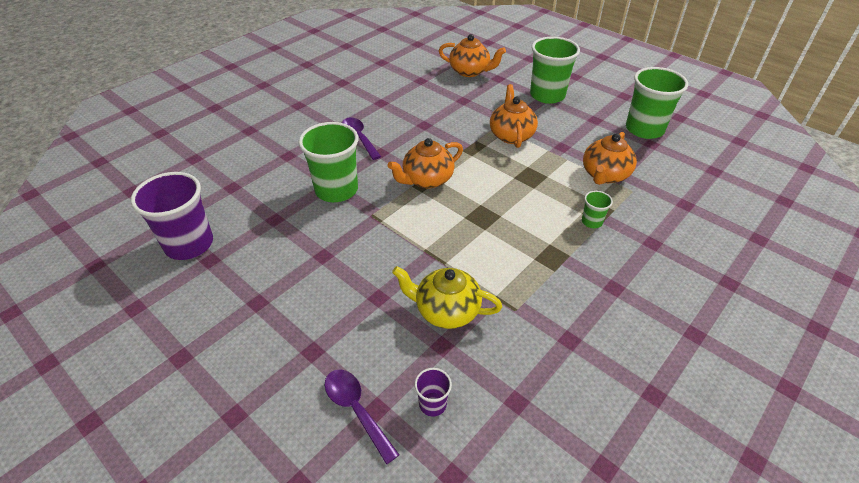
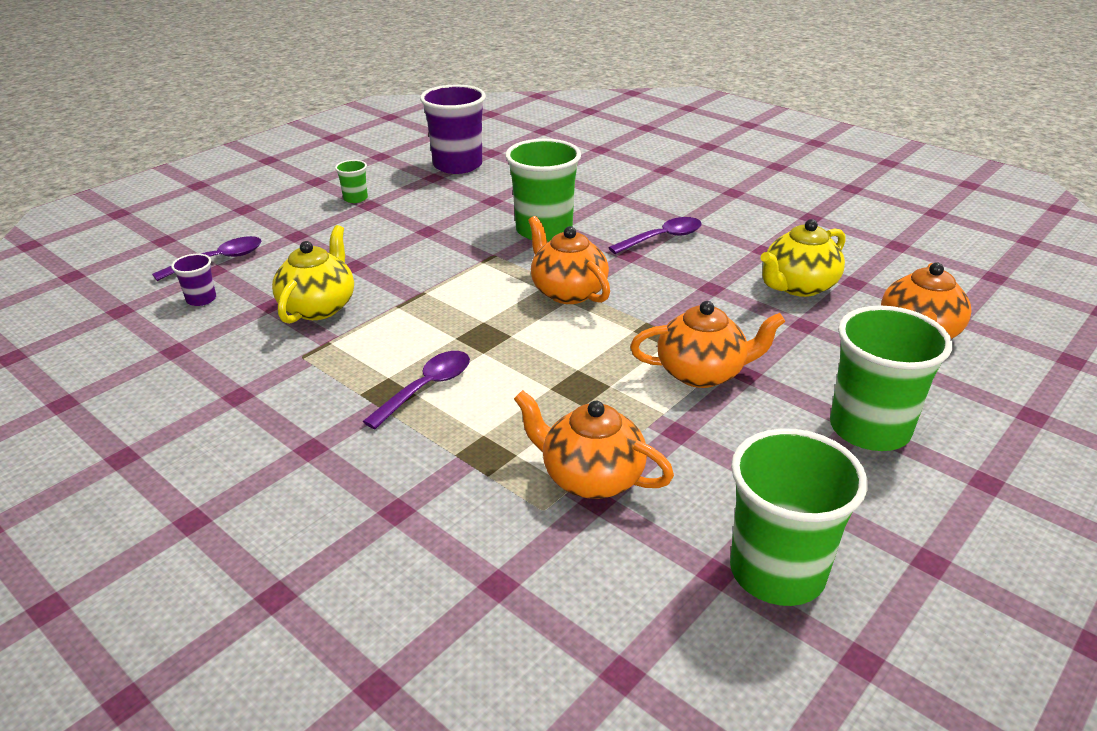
camera: 90 degrees right, 10 degrees down
green cup [582,191,613,228] -> green cup moved to [335,160,368,203]
none -> purple spoon [363,351,470,429]
none -> yellow teapot [761,219,845,297]

